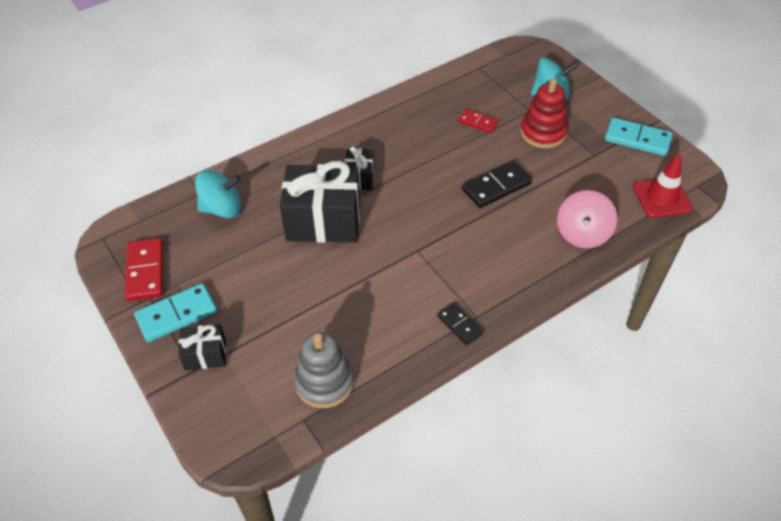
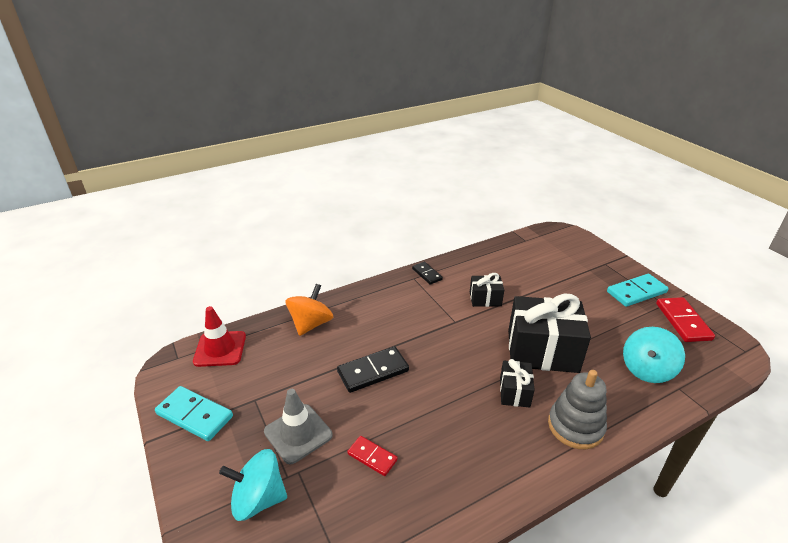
camera: 175 degrees left, 15 degrees down
black gift [178,324,226,370] -> black gift moved to [470,273,504,307]
turquoise spinning top [195,170,241,218] -> turquoise spinning top turned 45 degrees counterclockwise [623,327,685,383]
grey stacking toy [294,332,354,408] -> grey stacking toy moved to [548,370,607,449]
red stacking toy [521,78,568,148] -> grey traffic cone [264,389,333,464]
pink spinning top [557,190,617,248] -> orange spinning top [285,284,333,336]

